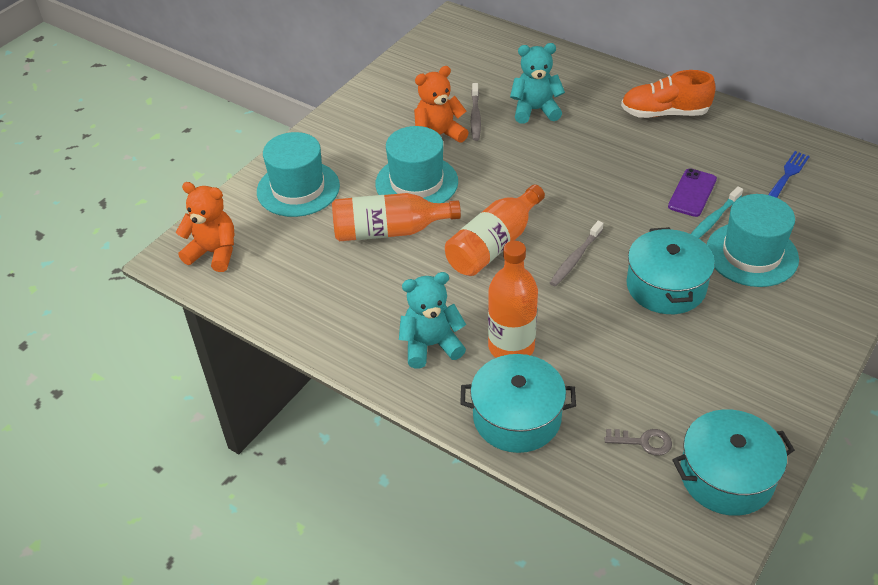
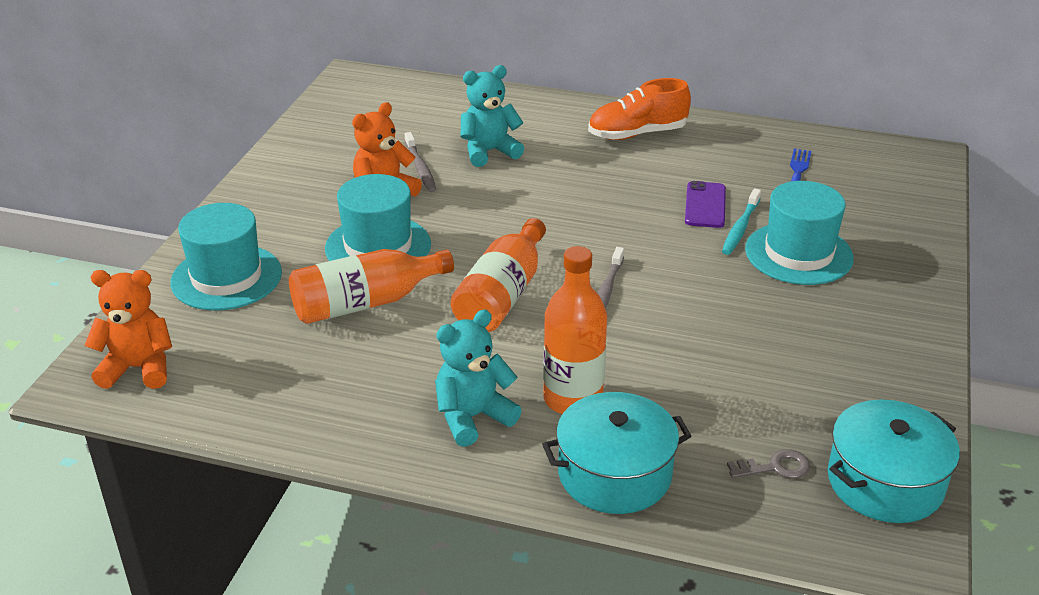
camera: 20 degrees left, 10 degrees down
turquoise pot [626,227,715,314] -> none

